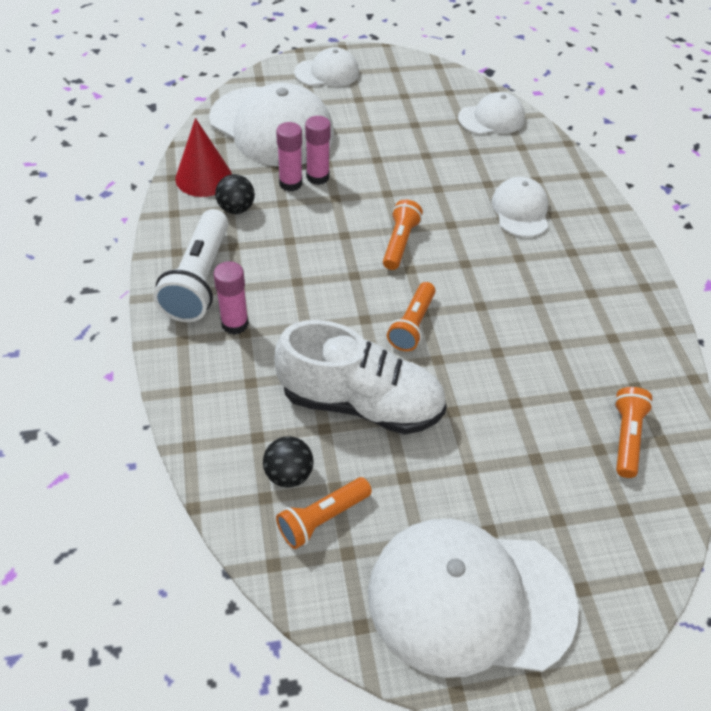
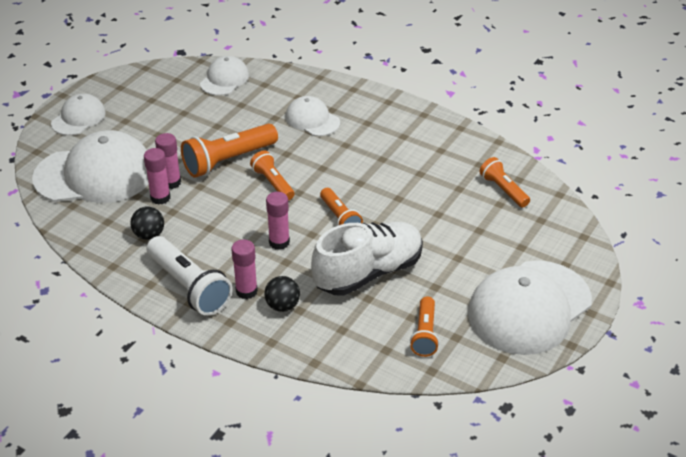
camera: 45 degrees left, 10 degrees down
red cone [175,118,232,197] -> none
black ball [263,436,314,488] -> black ball moved to [264,276,300,312]
none -> orange flashlight [181,124,278,178]
none -> pink glue stick [266,192,290,250]

